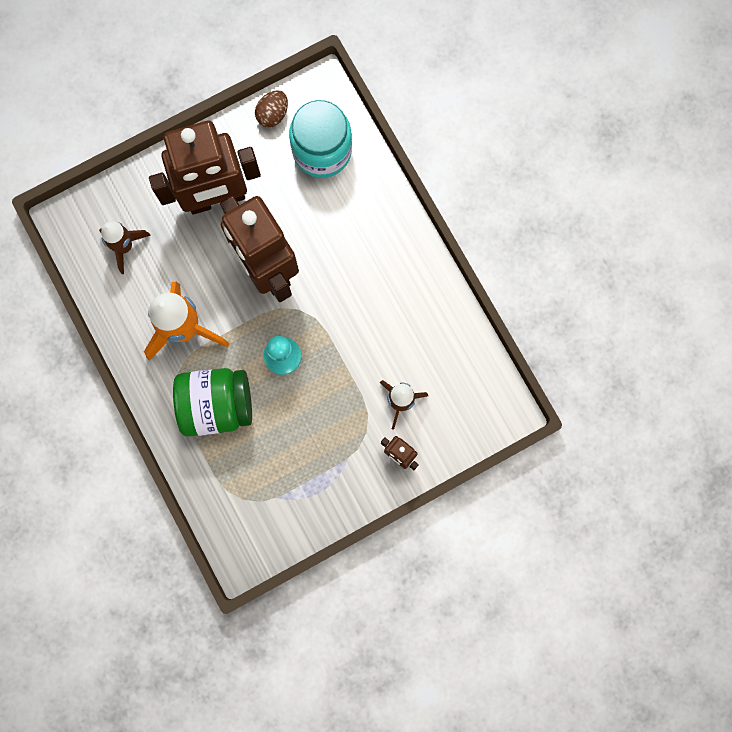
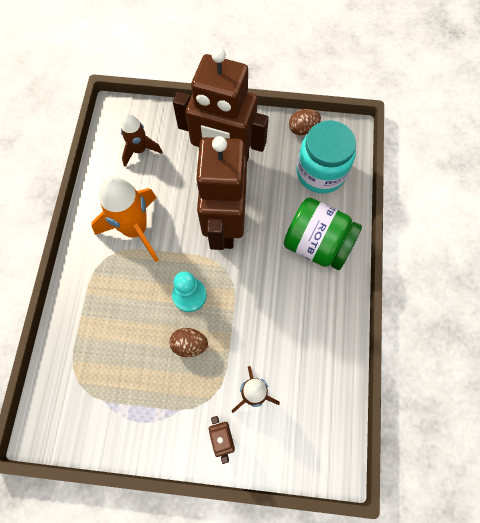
camera: 35 degrees right, 10 degrees down
green jar [173,368,252,437] -> green jar moved to [284,198,362,270]
none -> brown egg [169,328,208,357]

